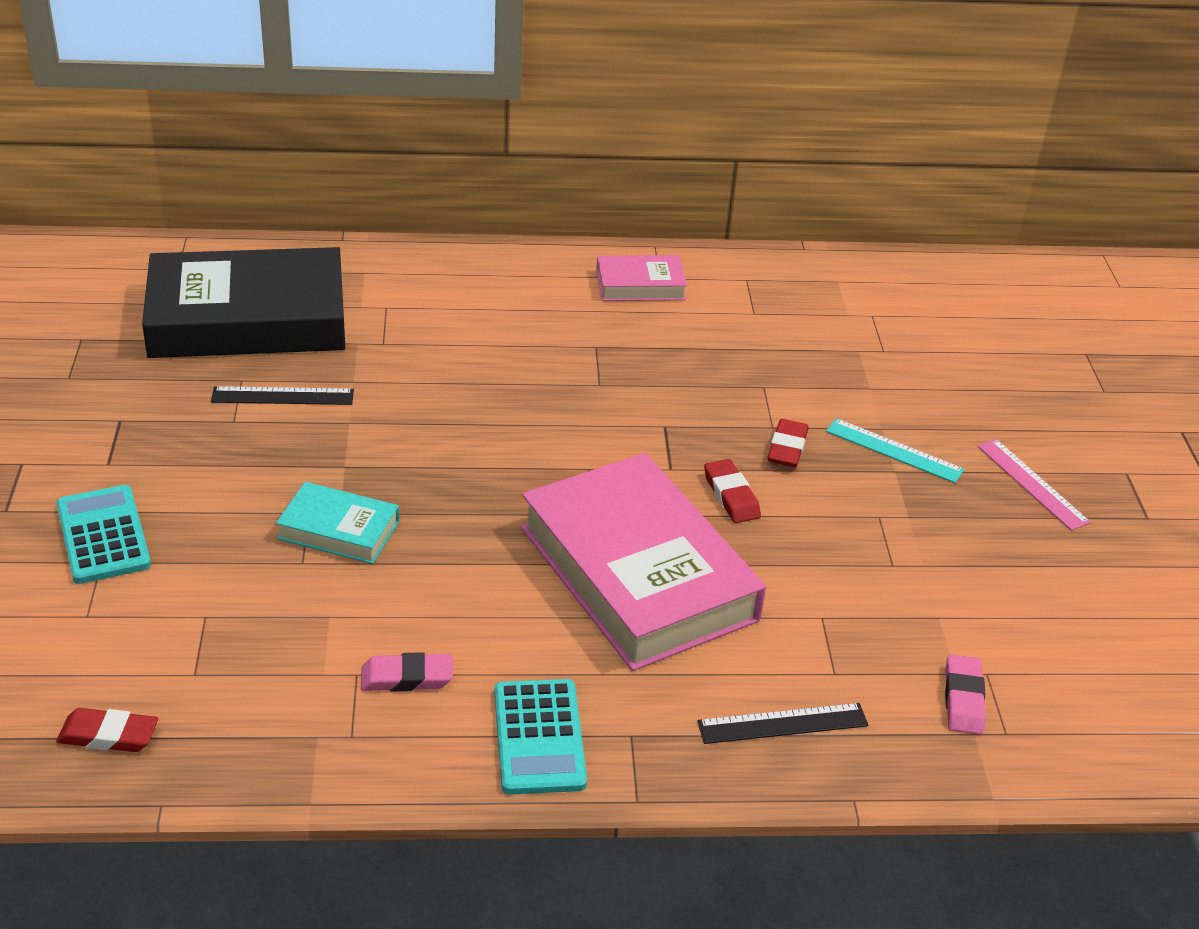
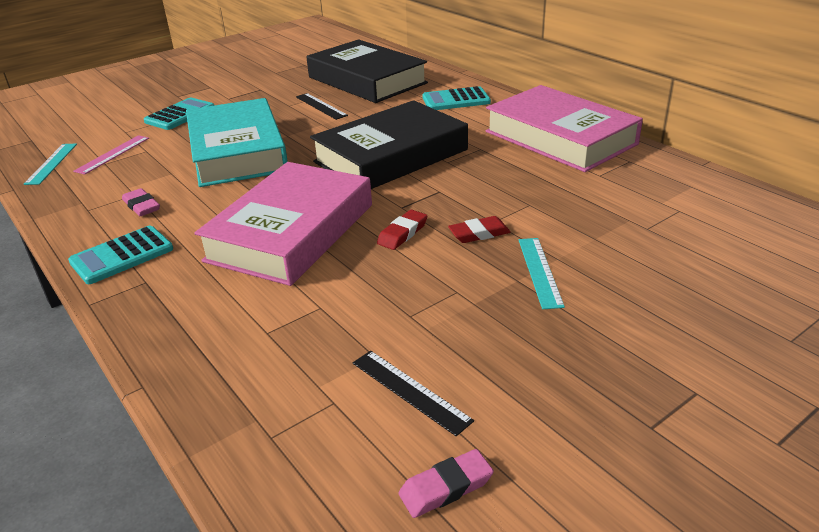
camera: 60 degrees right, 5 degrees down
red eraser [56,708,158,752] -> turquoise ruler [24,144,77,185]
turquoise book [276,482,399,564] -> turquoise book [186,98,288,187], size x2.15
pink book [596,255,687,301] -> pink book [486,85,643,172], size x2.15
black ruler [697,703,868,744] -> black ruler moved to [353,351,474,436]
pink eraser [945,654,986,735] -> pink eraser moved to [399,449,494,518]
pink ruler [977,439,1091,531] -> pink ruler moved to [73,135,149,175]
none -> black book [310,100,468,189]
none -> turquoise calculator [422,86,491,110]

